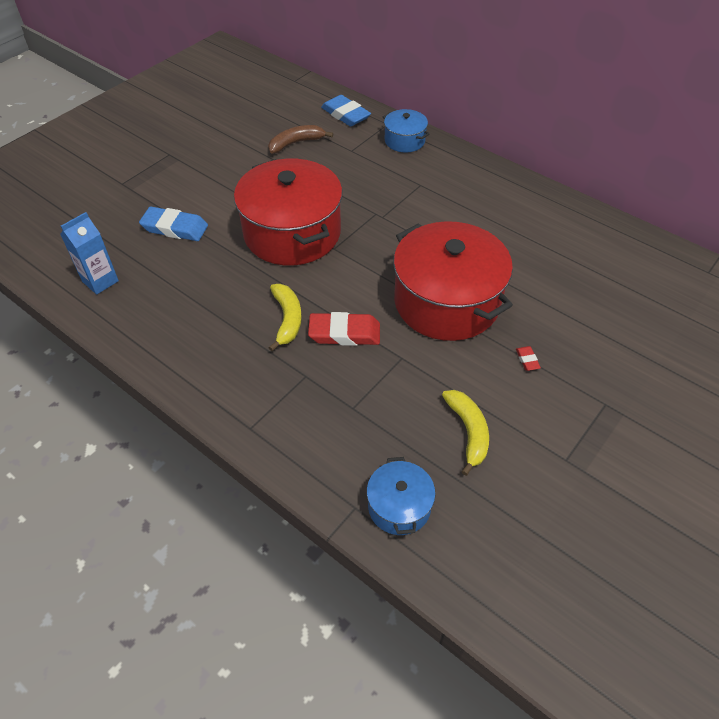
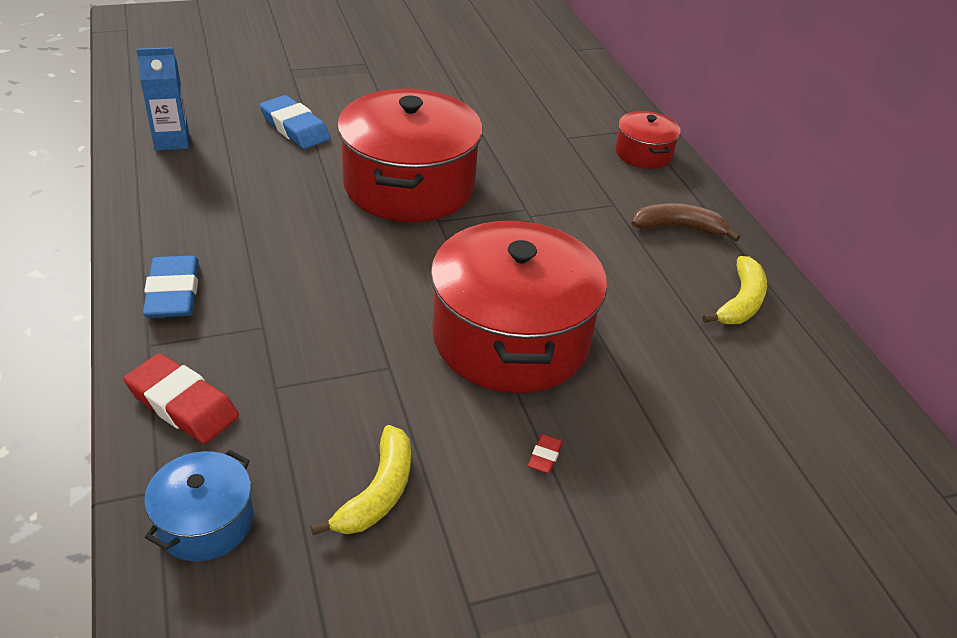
camera: 30 degrees right, 10 degrees down
brown banana [268,125,333,154] -> brown banana moved to [631,203,740,241]
yellow banana [268,284,302,351] -> yellow banana moved to [702,256,767,324]
red eraser [308,312,380,346] -> red eraser moved to [124,353,239,444]
blue eraser [321,95,371,127] -> blue eraser moved to [143,256,199,318]
blue pot [383,109,429,152] -> red pot [615,111,681,169]

